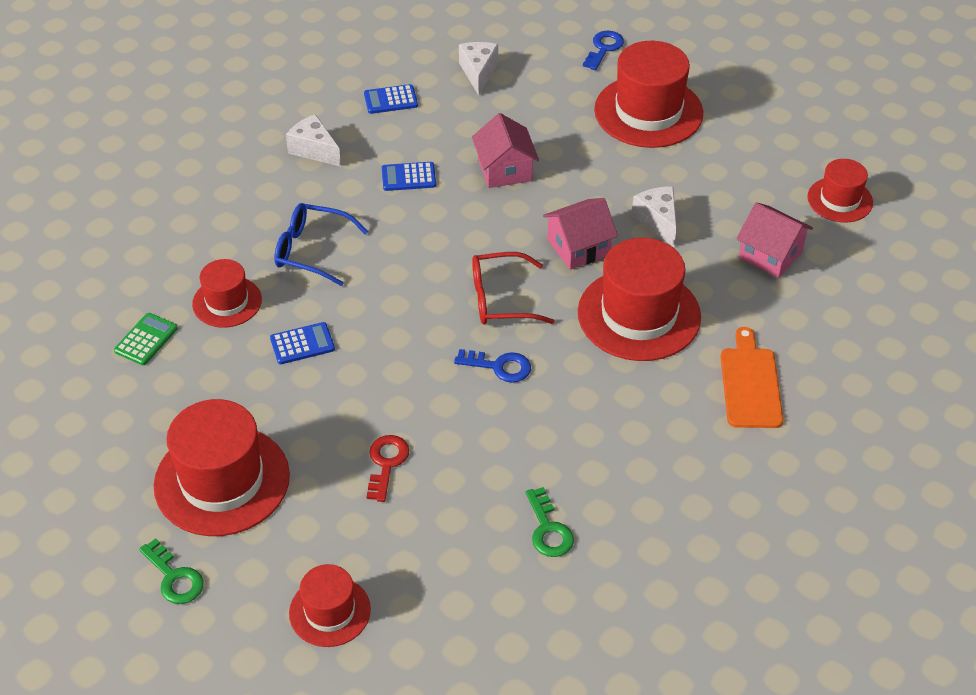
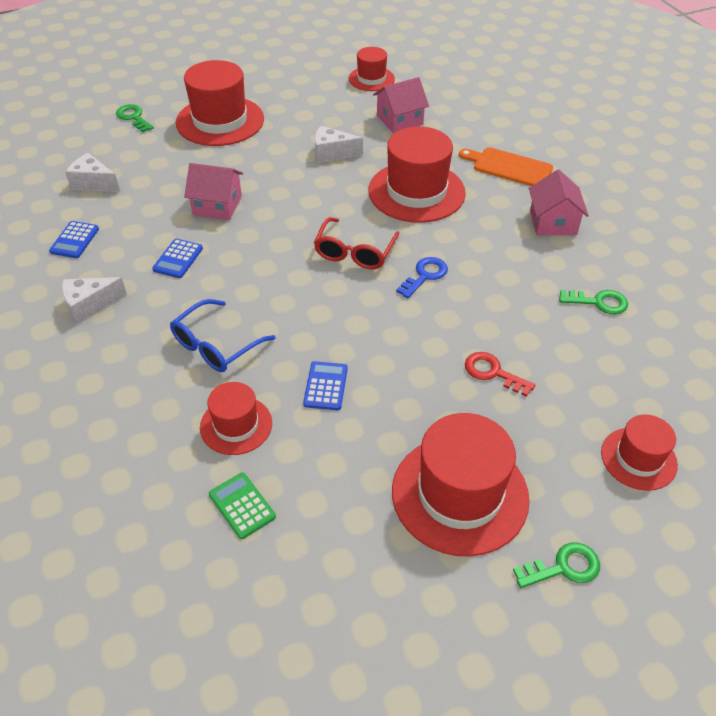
camera: 65 degrees left, 0 degrees up
pink house [543,198,618,270] -> pink house moved to [529,169,589,236]
blue key [583,31,624,70] -> green key [116,104,154,132]

